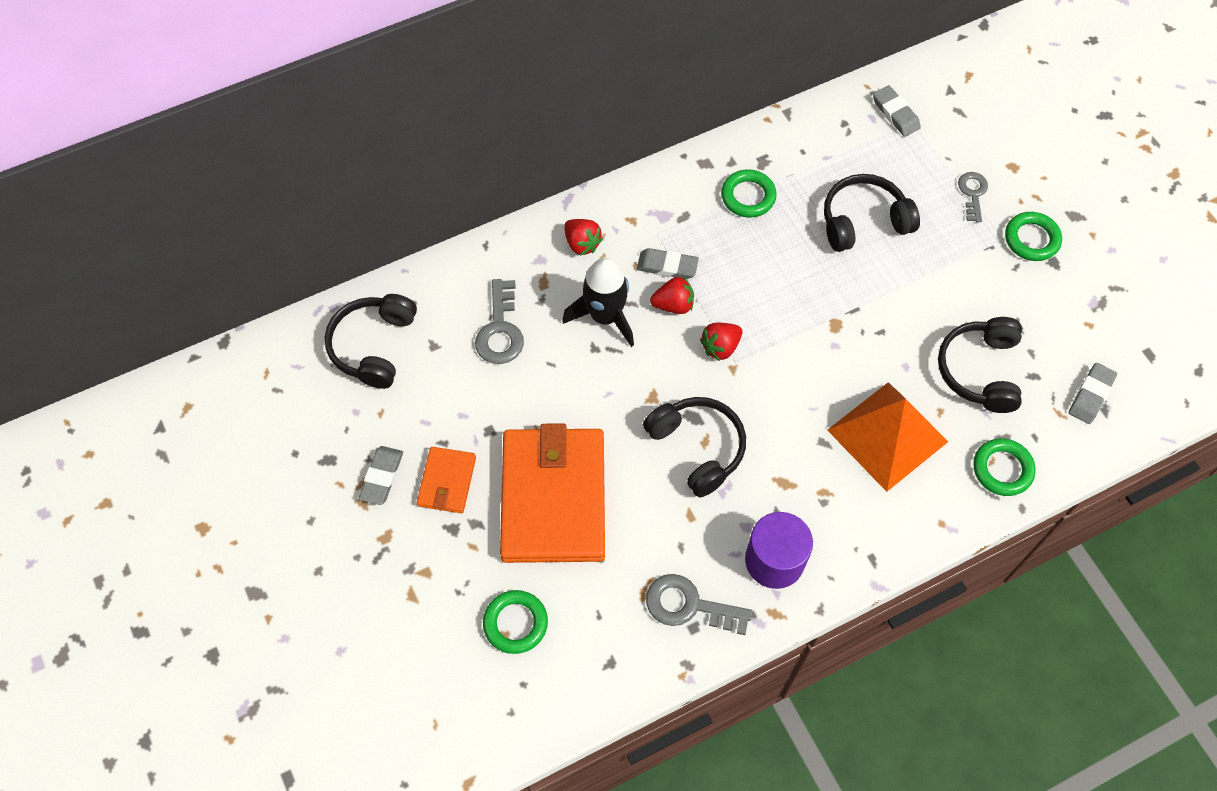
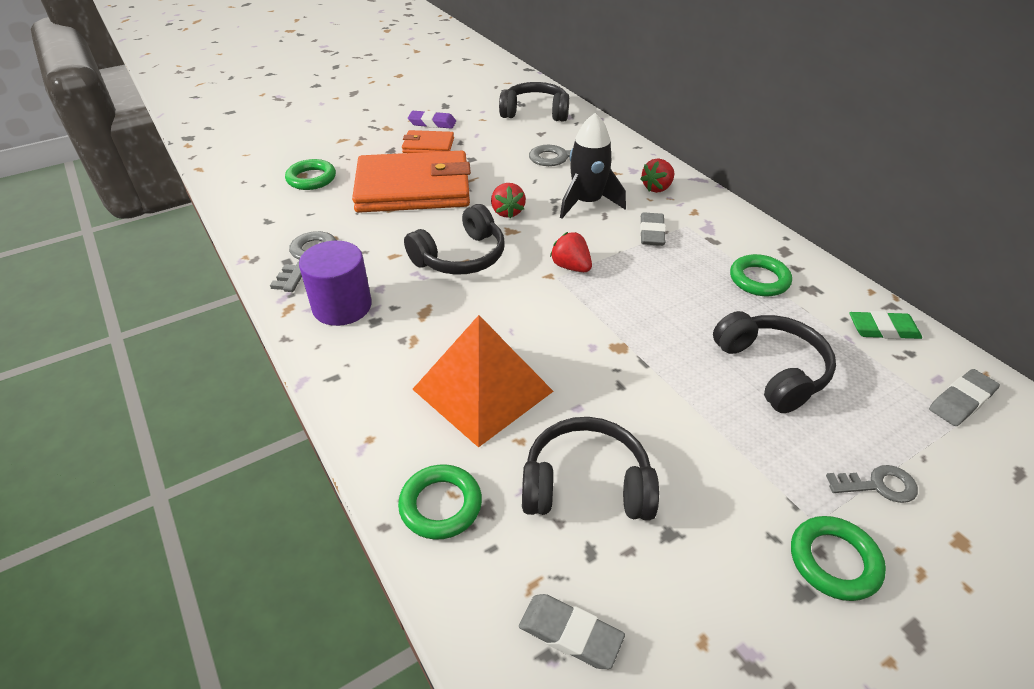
camera: 85 degrees right, 20 degrees down
grey eraser [359,446,403,505] -> purple eraser [408,111,456,129]
red strawberry [650,277,694,314] -> red strawberry moved to [491,183,526,219]
none -> green eraser [849,311,922,339]

